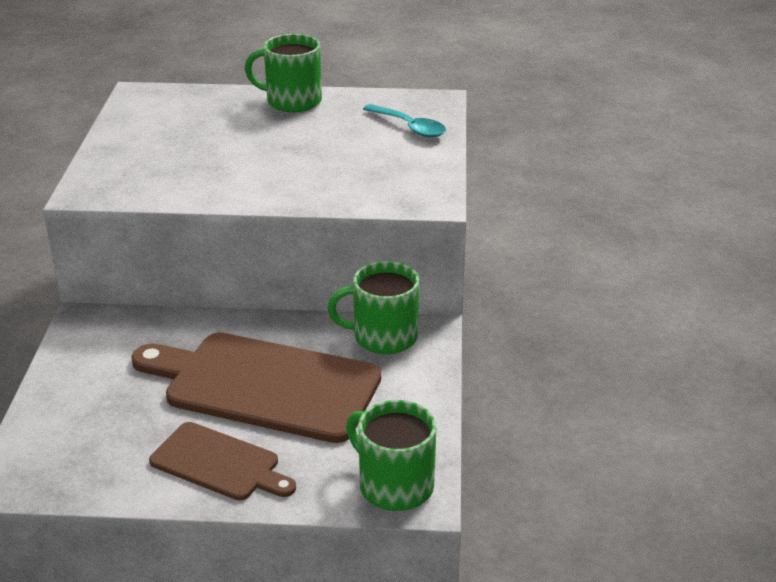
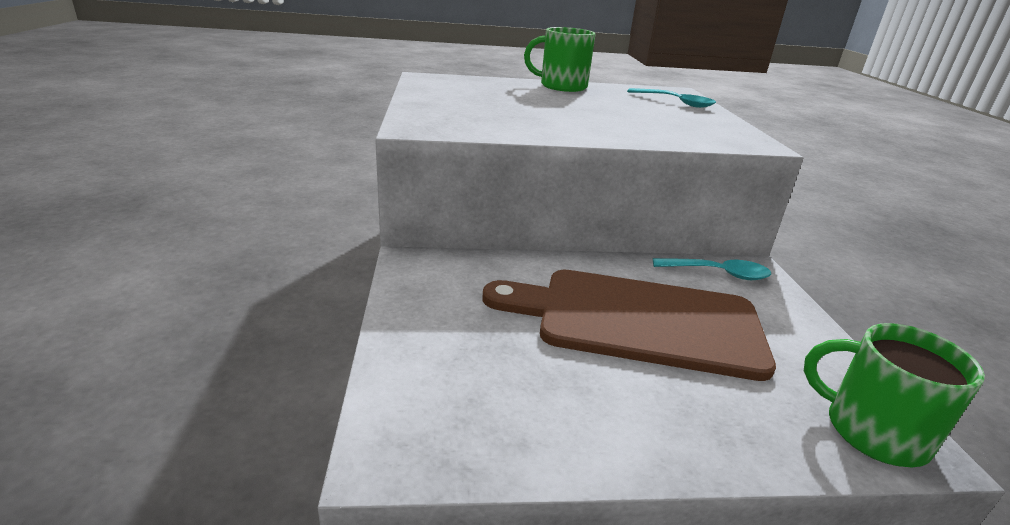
camera: 10 degrees left, 5 degrees down
brown cutting board [149,422,296,501] -> none
green mug [327,261,419,354] -> turquoise spoon [653,258,771,280]

